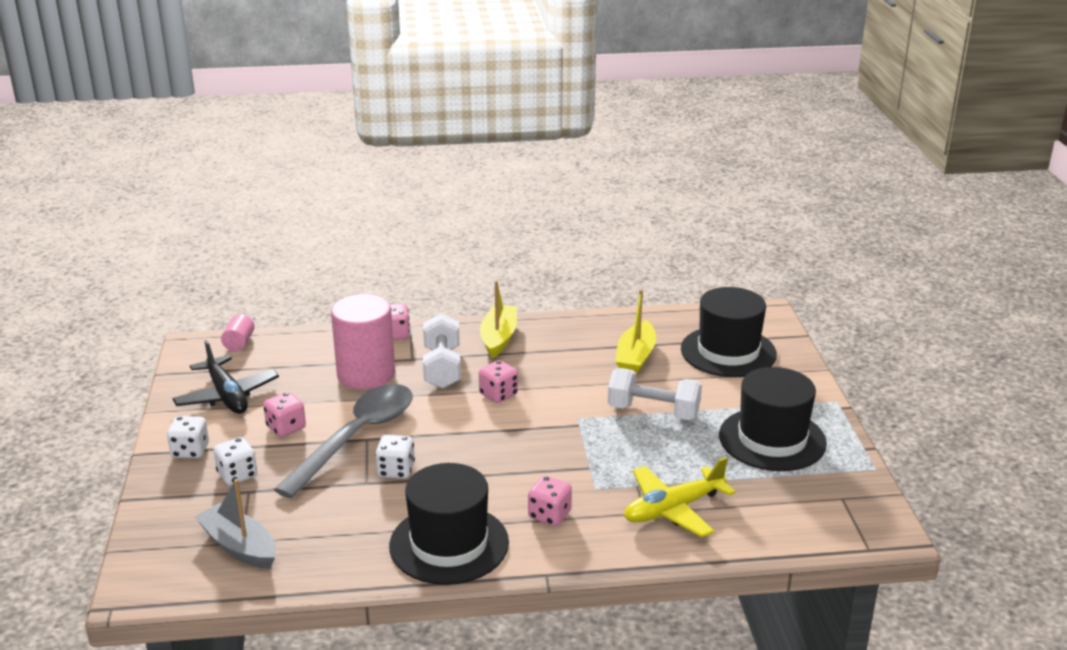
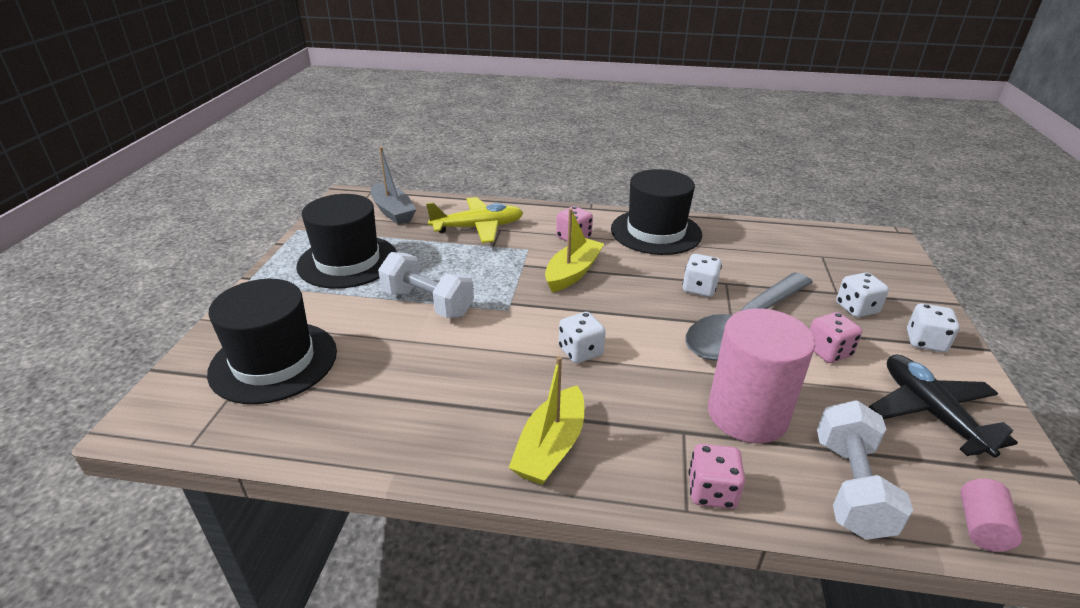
camera: 165 degrees left, 5 degrees up
grey boat [195,479,276,569] -> grey boat moved to [371,147,416,225]
white dumbbell [423,314,461,389] -> white dumbbell moved to [817,400,913,540]
pink dice [479,360,518,403] -> white dice [559,312,606,363]
yellow boat [615,289,656,374] -> yellow boat moved to [545,208,604,292]

